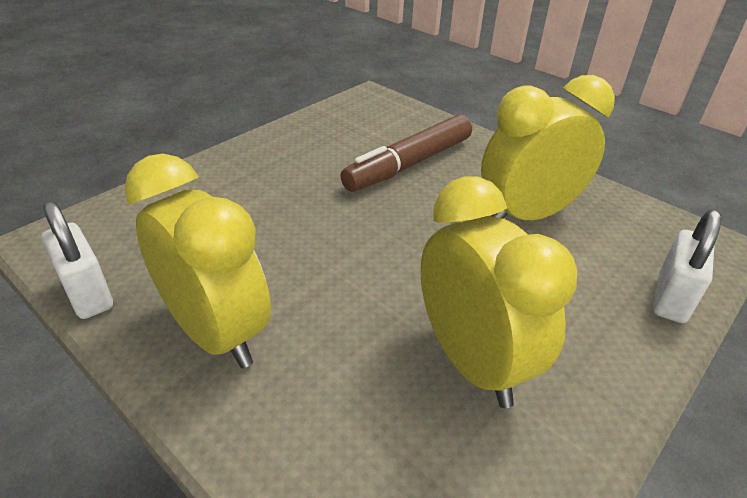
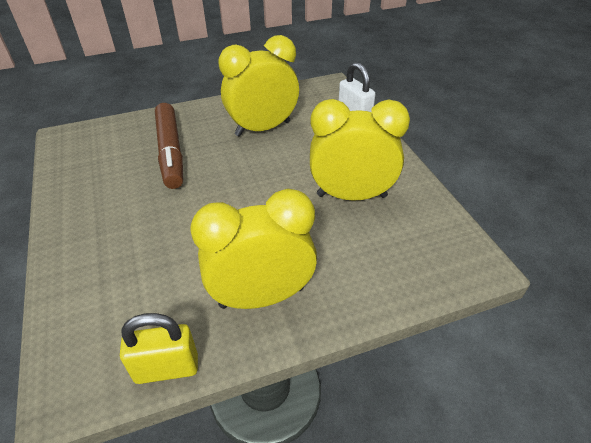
camera: 60 degrees left, 5 degrees up
white padlock [41,201,113,319] -> yellow padlock [120,313,198,384]
yellow clock [481,75,615,220] -> yellow clock turned 60 degrees clockwise [218,35,299,137]

